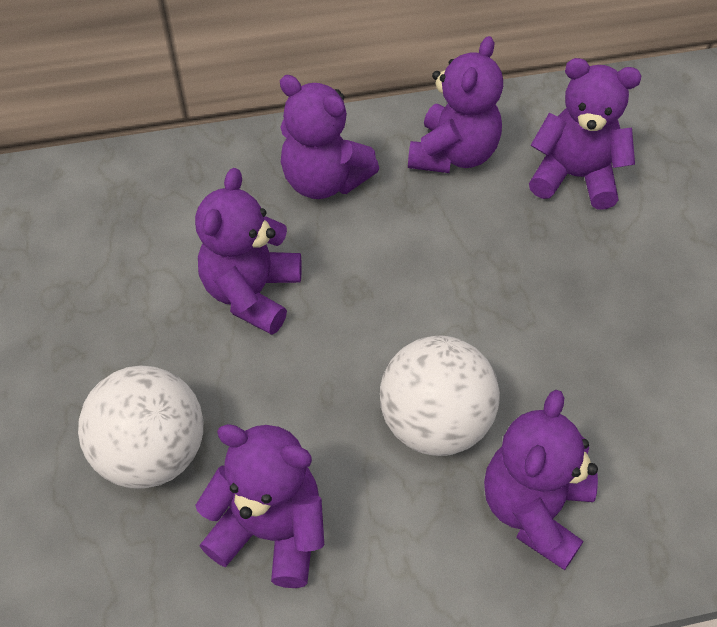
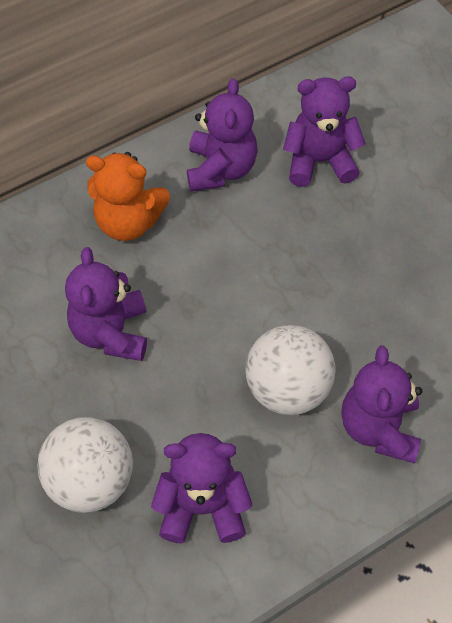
camera: 20 degrees left, 5 degrees up
purple teddy bear [280,75,379,199] -> orange teddy bear [86,152,170,241]

